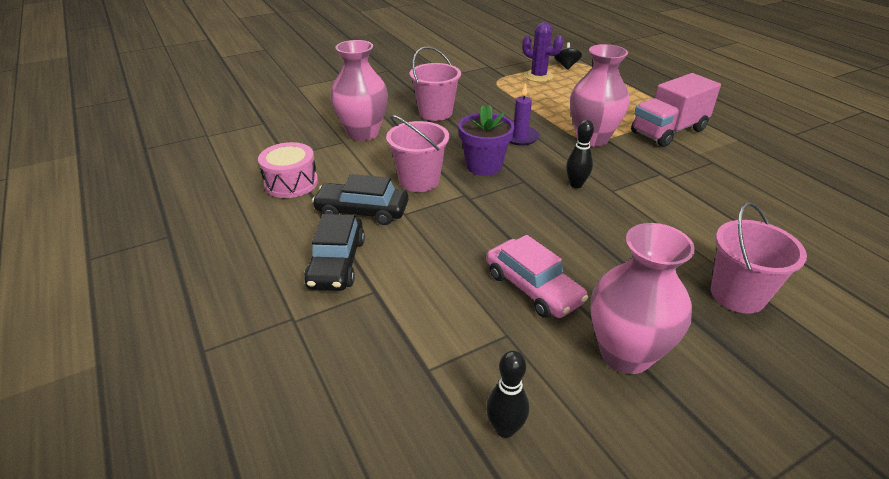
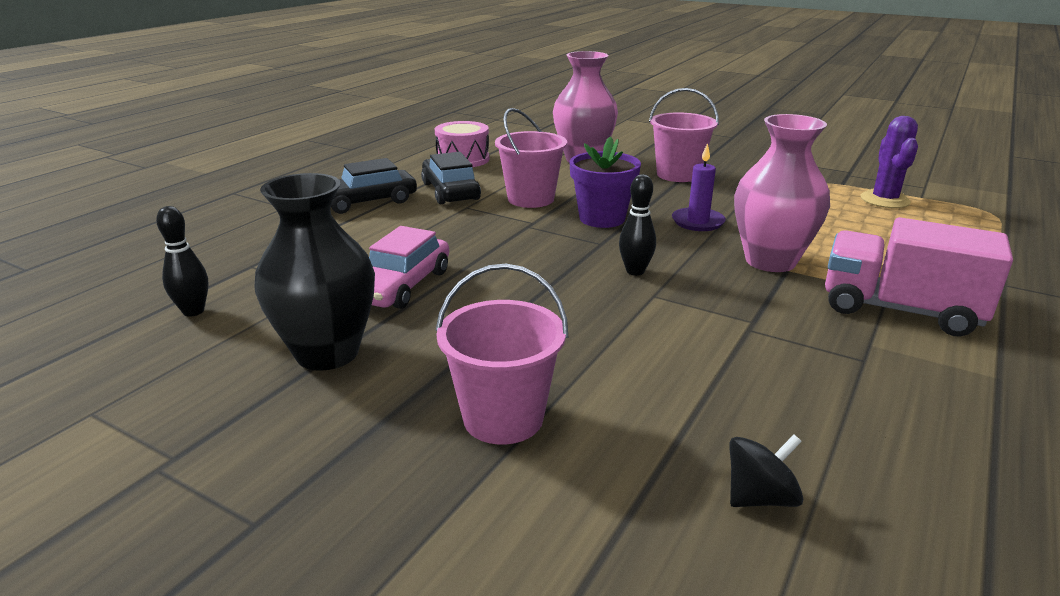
camera: 60 degrees right, 10 degrees down
black spinning top [554,43,582,70] -> black spinning top moved to [729,435,803,507]
pink vase [591,223,695,374] -> black vase [255,173,375,371]

